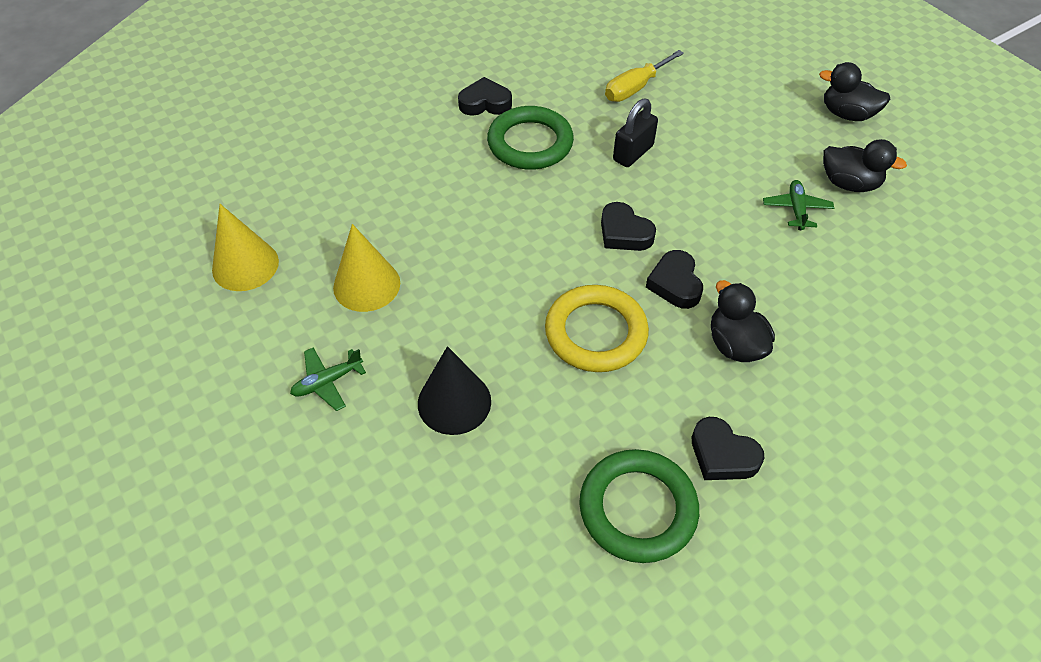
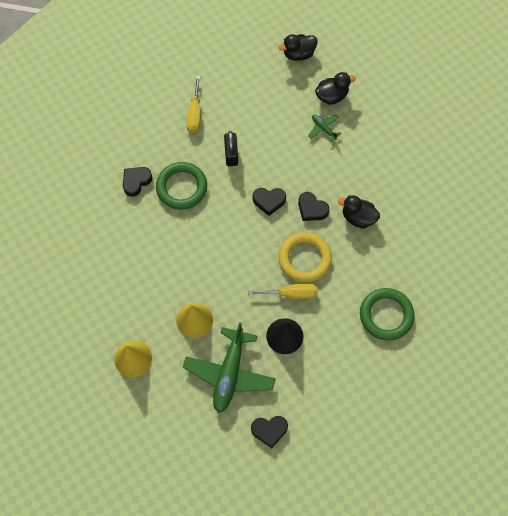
camera: 45 degrees left, 15 degrees up
green plane [290,347,366,411] -> green plane [183,322,276,413], size x2.19
black heart [692,417,764,480] -> black heart moved to [251,416,288,448]
none -> yellow screwdriver [248,284,318,299]

